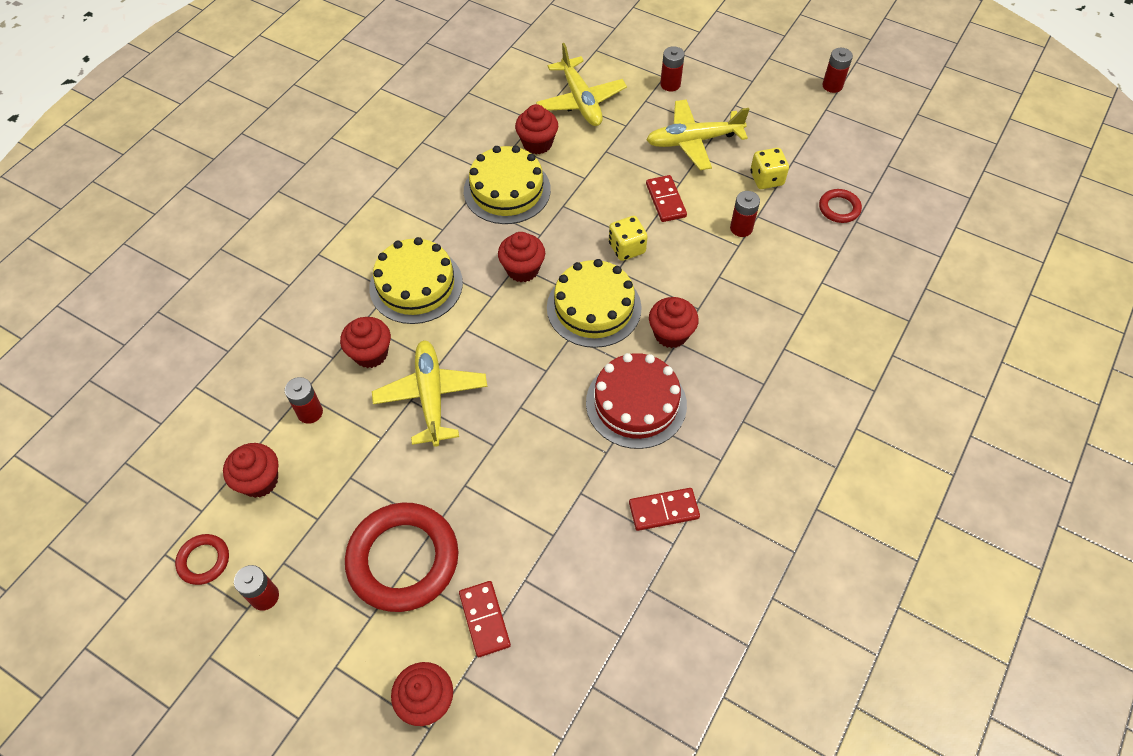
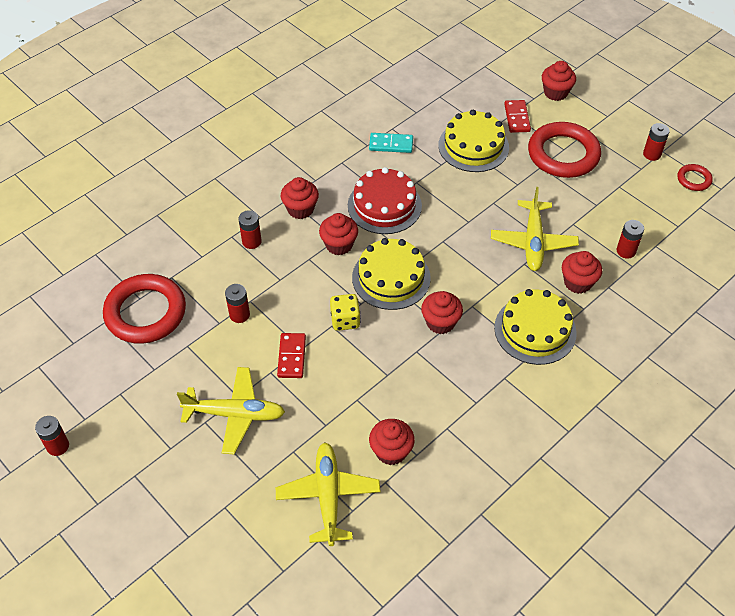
camera: 165 degrees left, 5 degrees down
red cupcake [223,443,278,498] -> red cupcake moved to [281,177,319,219]
yellow cake [464,146,551,224] -> yellow cake moved to [438,110,509,172]
red domino [629,488,700,531] -> turquoise domino [369,133,413,153]
red battery [660,46,685,91] -> red battery moved to [238,210,262,249]
yellow dice [750,148,789,189] -> none
red ring [819,189,862,223] -> red ring [103,274,186,344], size x2.14

